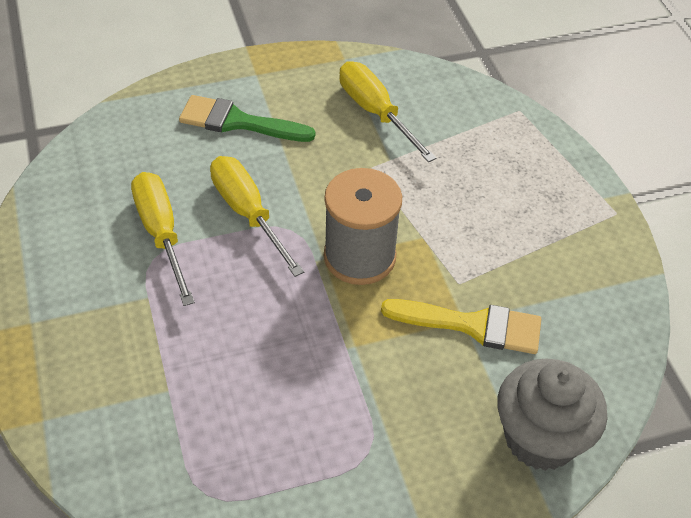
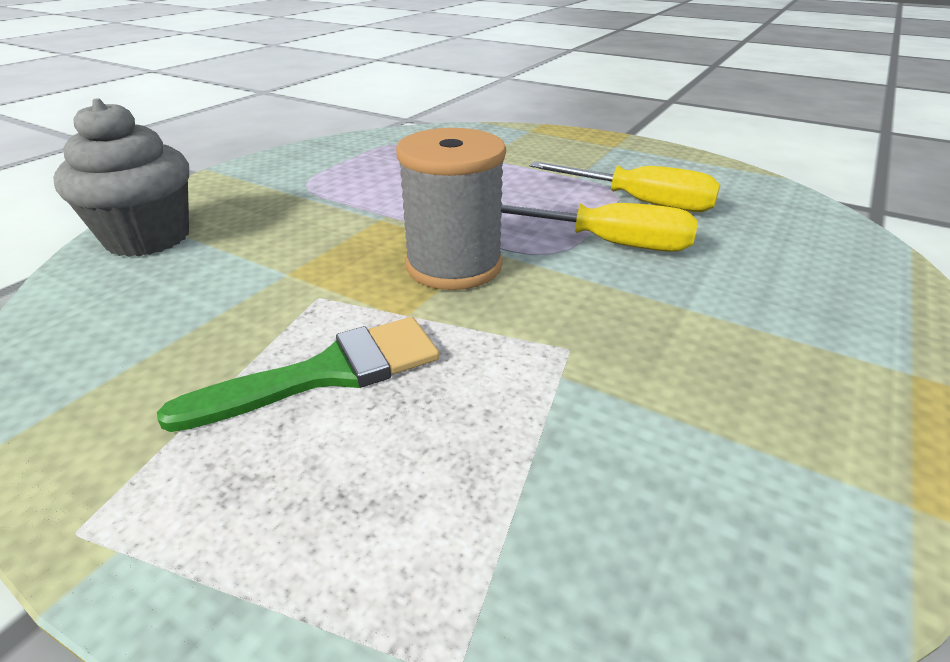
camera: 140 degrees right, 15 degrees down
green brush [179,95,315,142] -> green brush moved to [157,317,439,432]
yellow screwdriver [339,61,436,162] -> none
yellow brush [381,299,541,354] -> none

